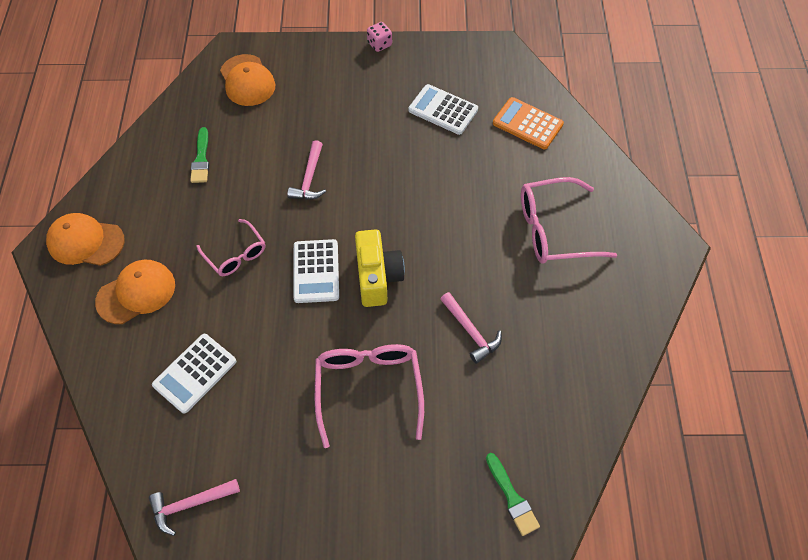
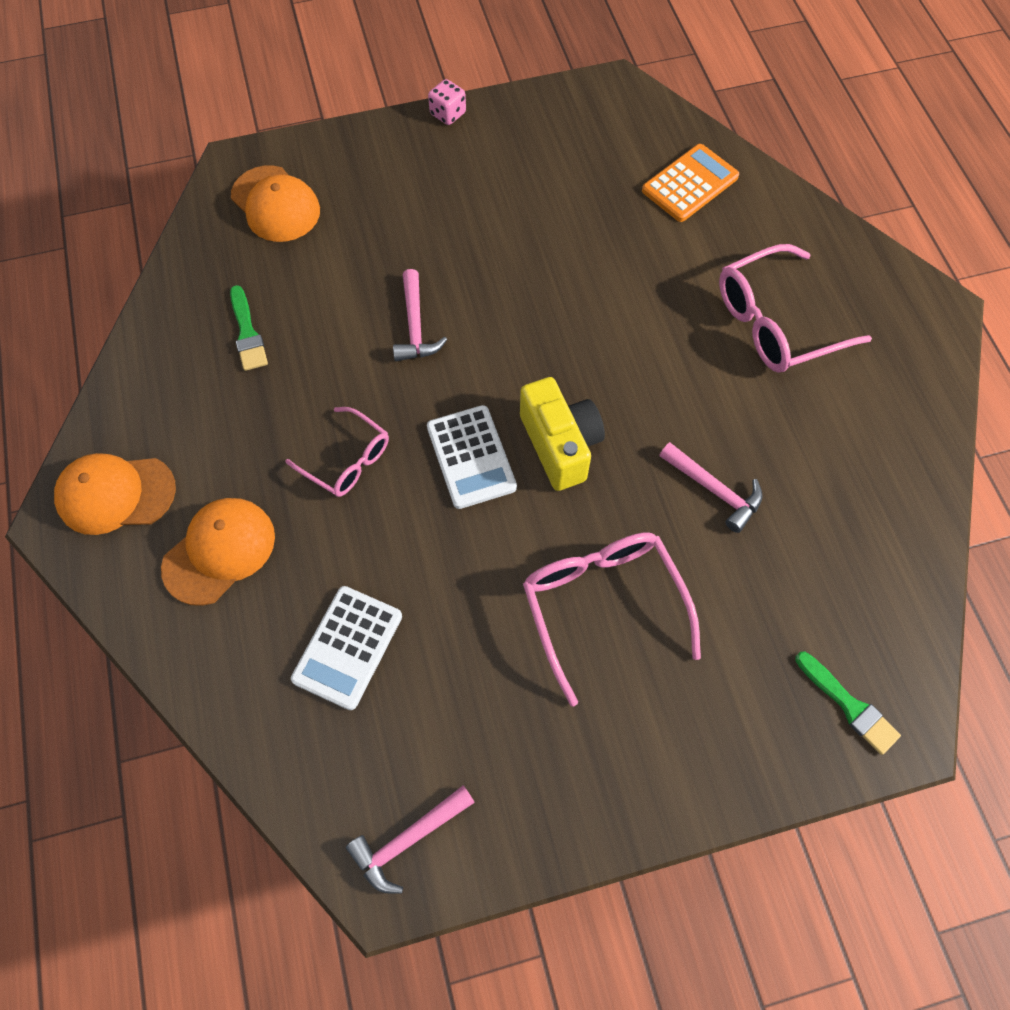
camera: 15 degrees left, 5 degrees up
white calculator [409,84,478,135] -> none
orange calculator [493,97,564,149] -> orange calculator turned 120 degrees clockwise [642,144,739,222]

